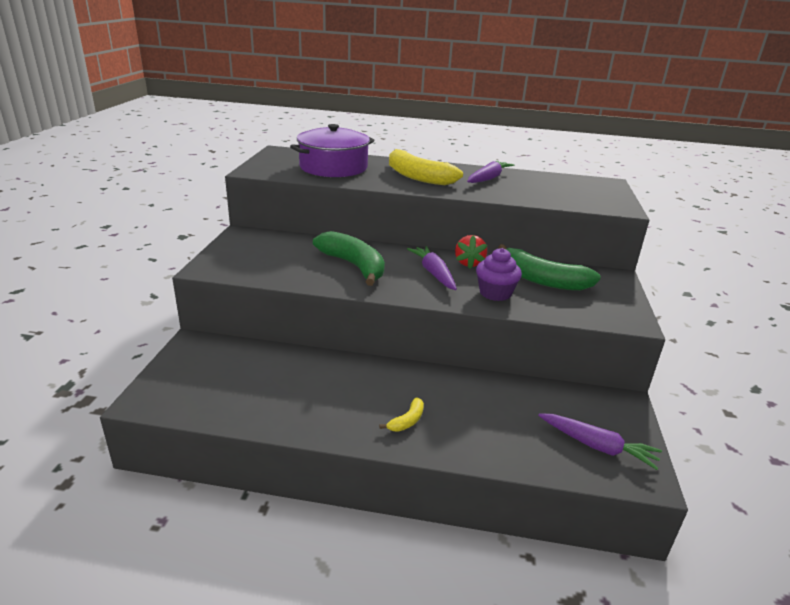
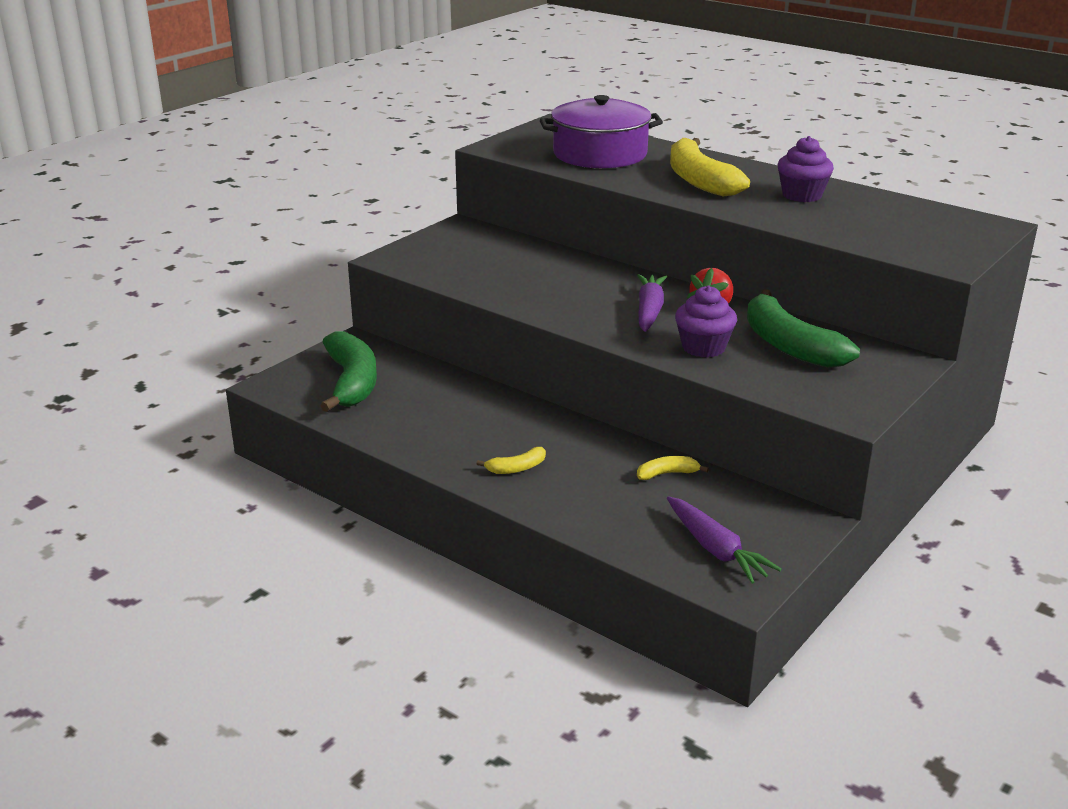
camera: 30 degrees right, 0 degrees up
green banana [313,231,385,286] -> green banana moved to [320,331,377,412]
purple carrot [467,161,515,183] -> purple cupcake [777,136,834,202]
none -> yellow banana [637,456,709,480]

